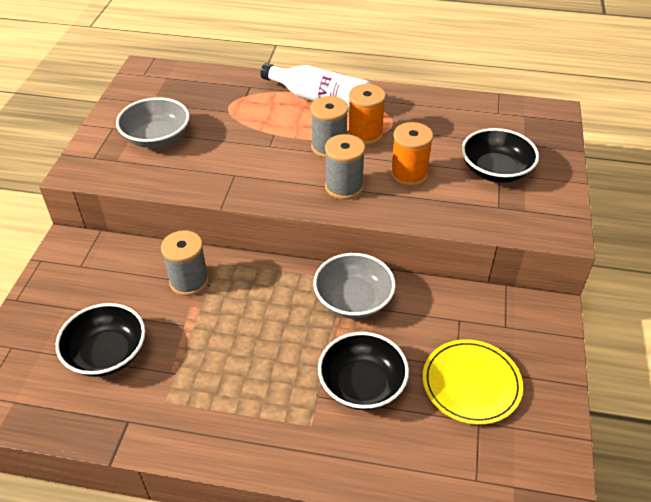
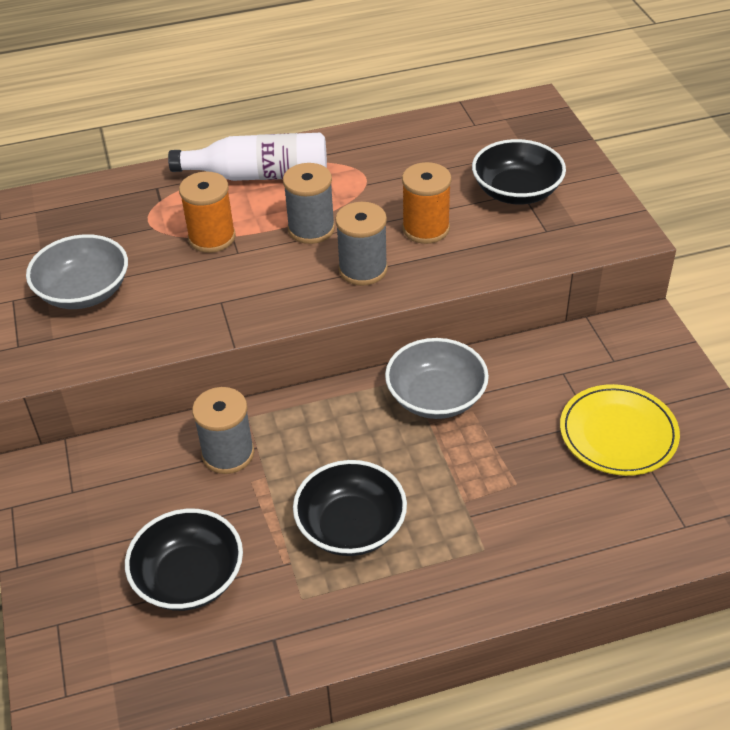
camera: 25 degrees left, 0 degrees up
black bowl [318,332,409,410] -> black bowl moved to [293,460,407,556]
orange spool [348,84,386,145] -> orange spool moved to [179,171,236,253]

